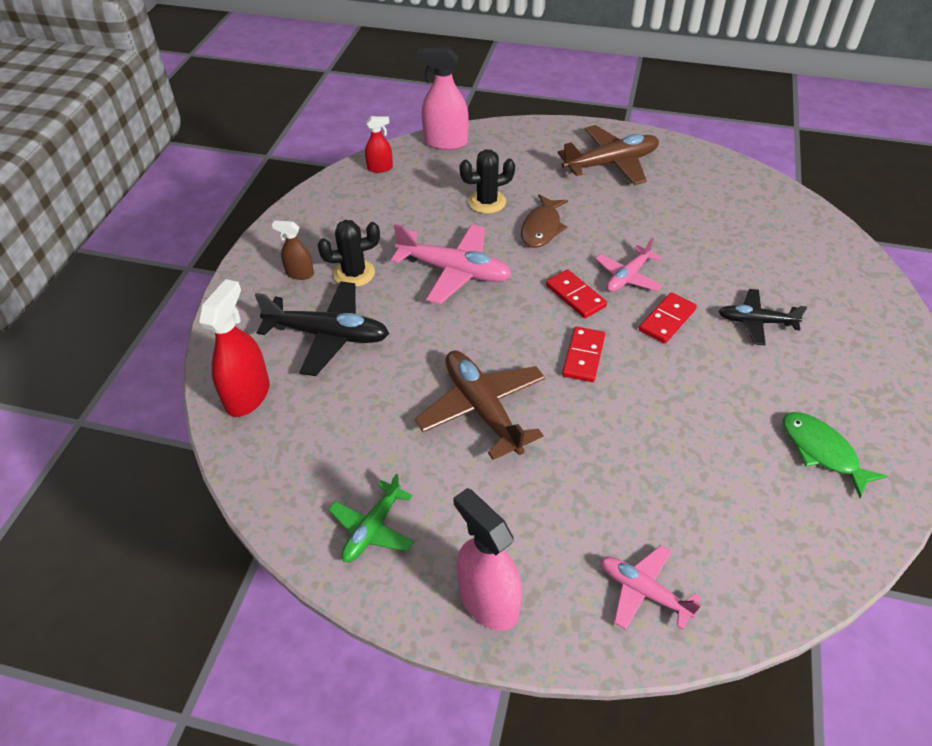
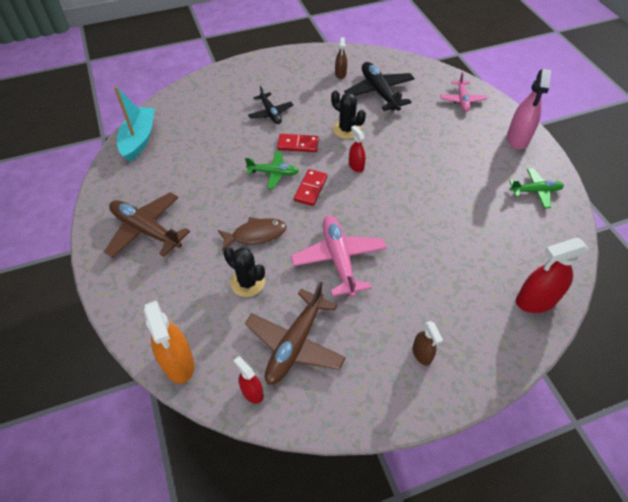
camera: 125 degrees left, 5 degrees up
black plane [255,281,389,376] -> black plane moved to [344,62,415,111]
black cactus [317,220,380,287] -> black cactus moved to [331,90,366,139]
brown plane [415,351,545,460] -> brown plane moved to [245,282,346,385]
pink spray bottle [417,47,469,150] -> orange spray bottle [144,300,194,384]
red domino [562,327,605,382] -> red spray bottle [349,125,366,172]
pink plane [595,238,663,292] -> green plane [245,151,299,189]
green fish [783,412,887,498] -> brown spray bottle [335,38,347,79]
none -> turquoise boat [114,86,155,162]

